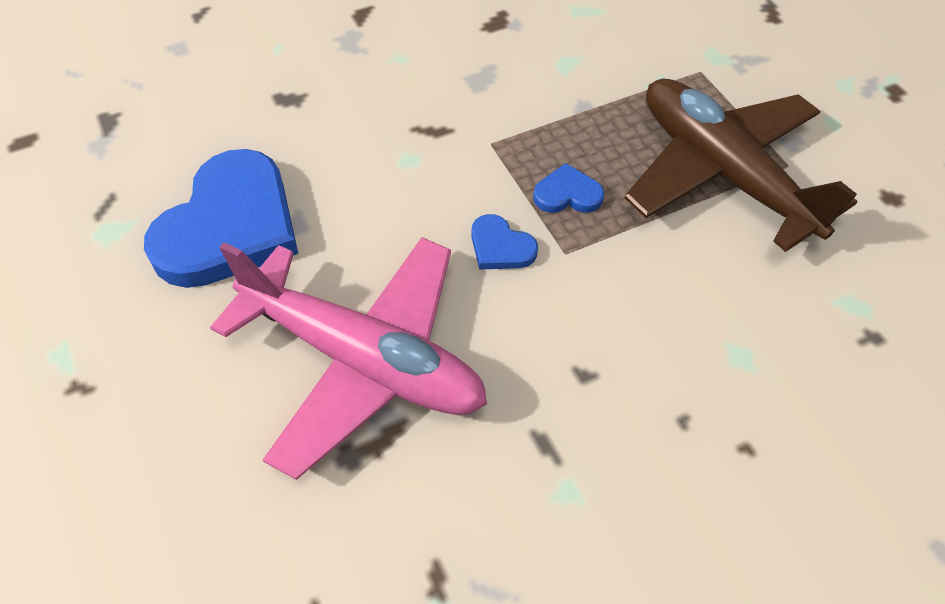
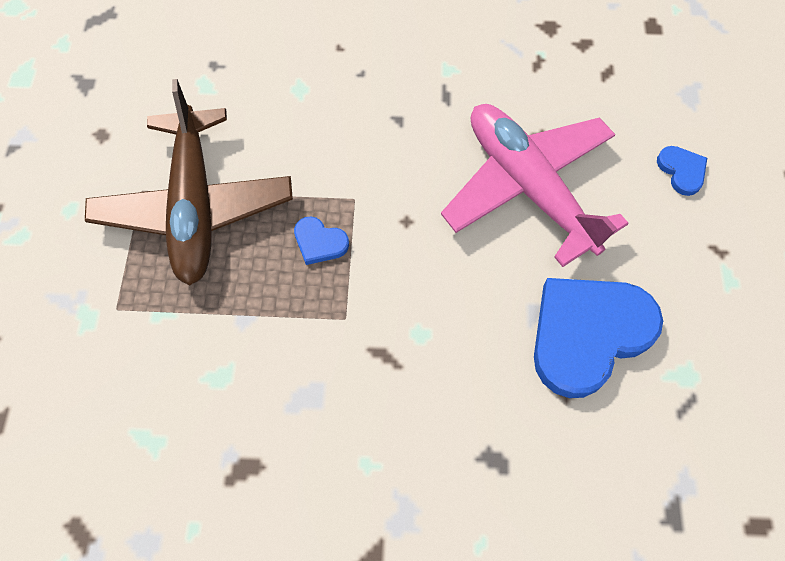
camera: 150 degrees left, 10 degrees up
blue heart [471,214,538,270] -> blue heart moved to [657,146,707,196]

